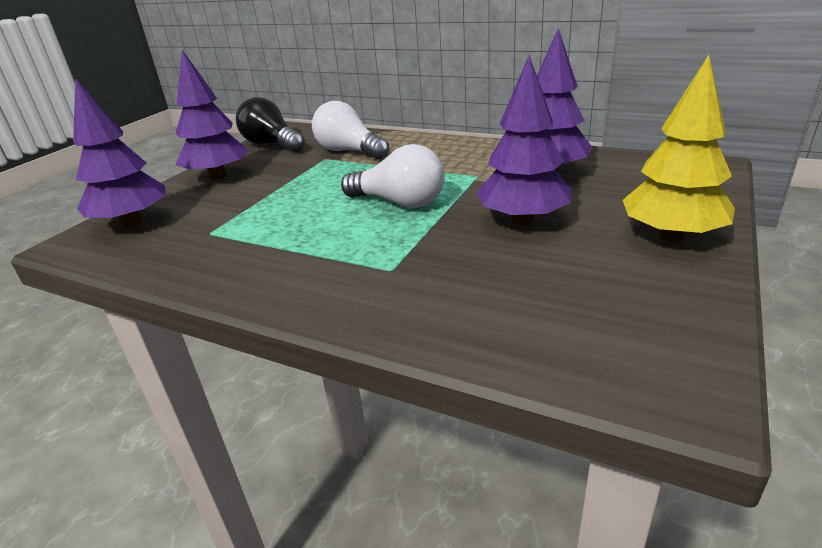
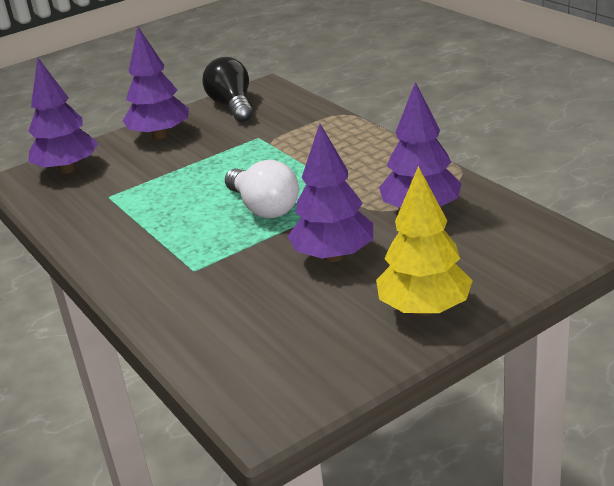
camera: 30 degrees right, 0 degrees up
white light bulb [312,101,389,159] -> none

